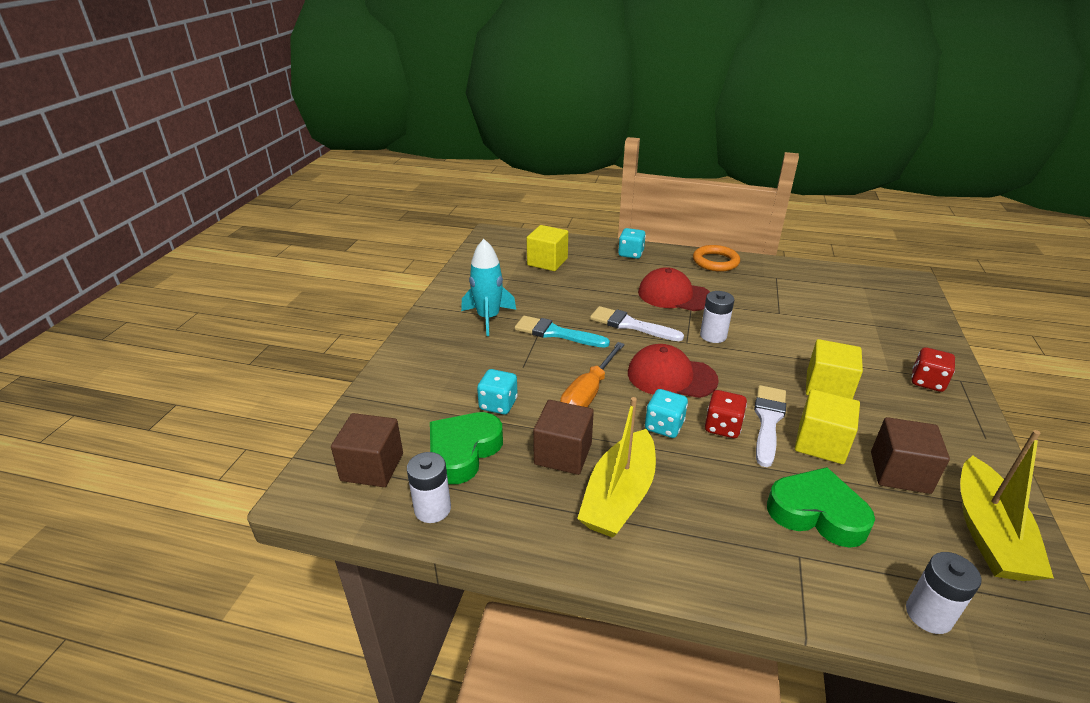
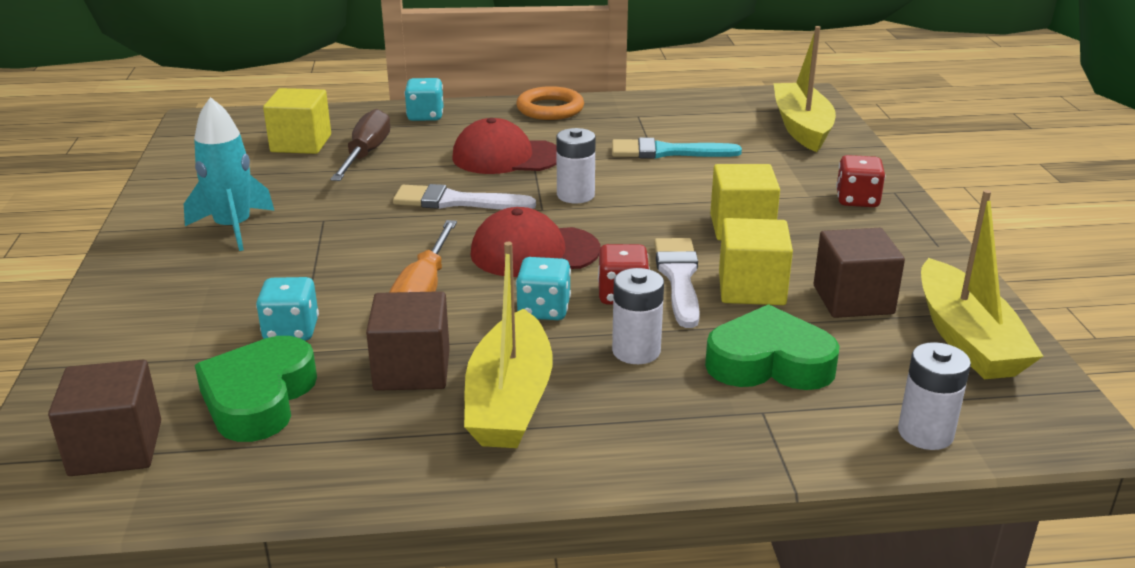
camera: 20 degrees left, 5 degrees down
white battery [407,452,451,523] -> white battery moved to [612,268,664,364]
turquoise brush [514,316,610,348] -> turquoise brush moved to [612,138,742,159]
none -> brown screwdriver [330,109,390,181]
none -> yellow boat [774,26,836,152]

